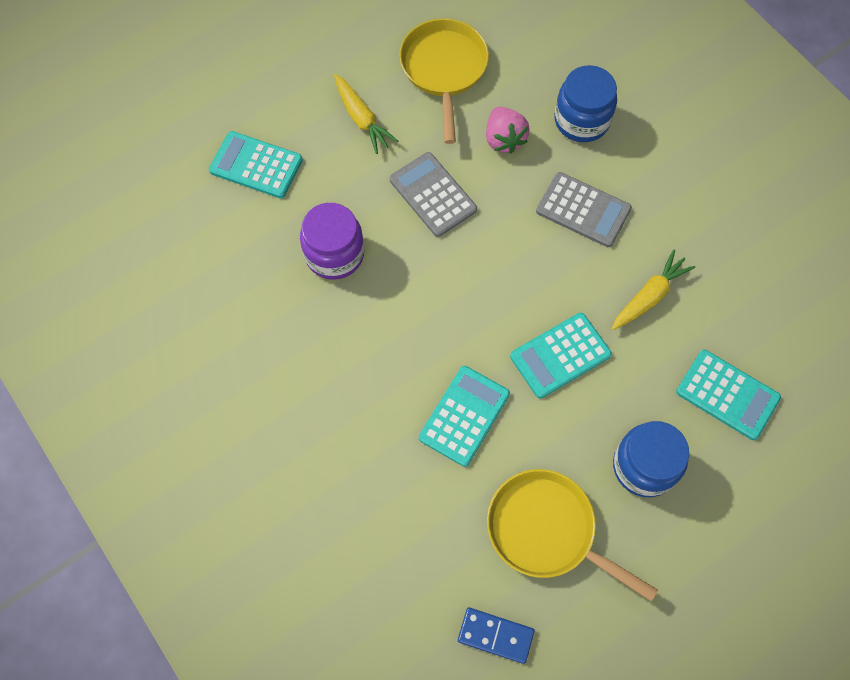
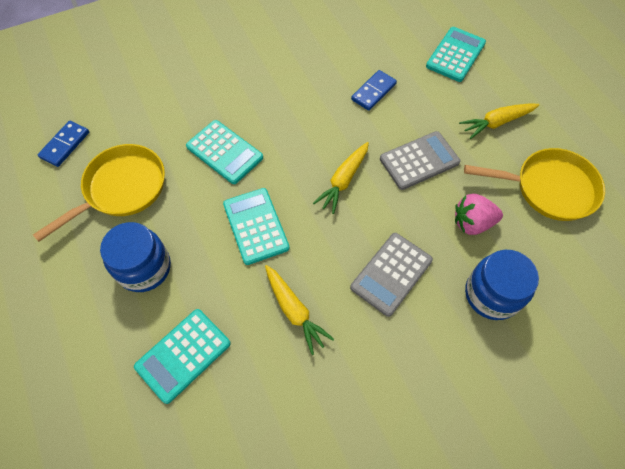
camera: 100 degrees right, 5 degrees down
purple jar [300,203,364,280] -> blue domino [351,70,397,111]
none -> yellow carrot [313,142,369,214]

